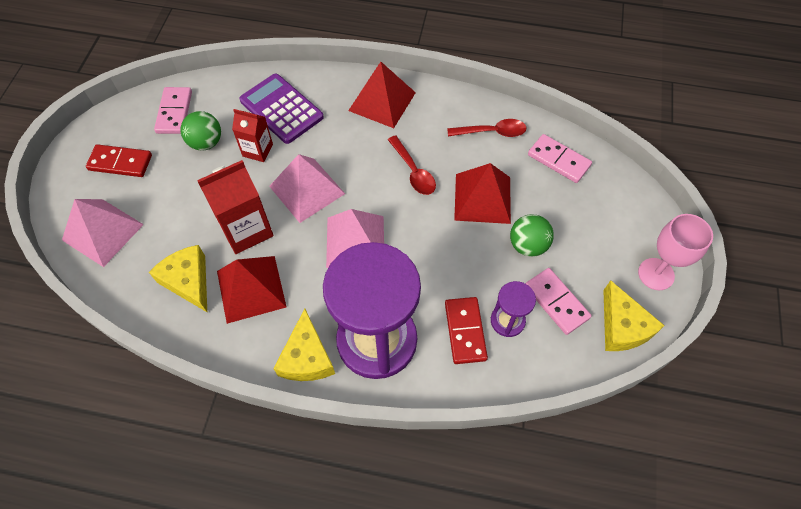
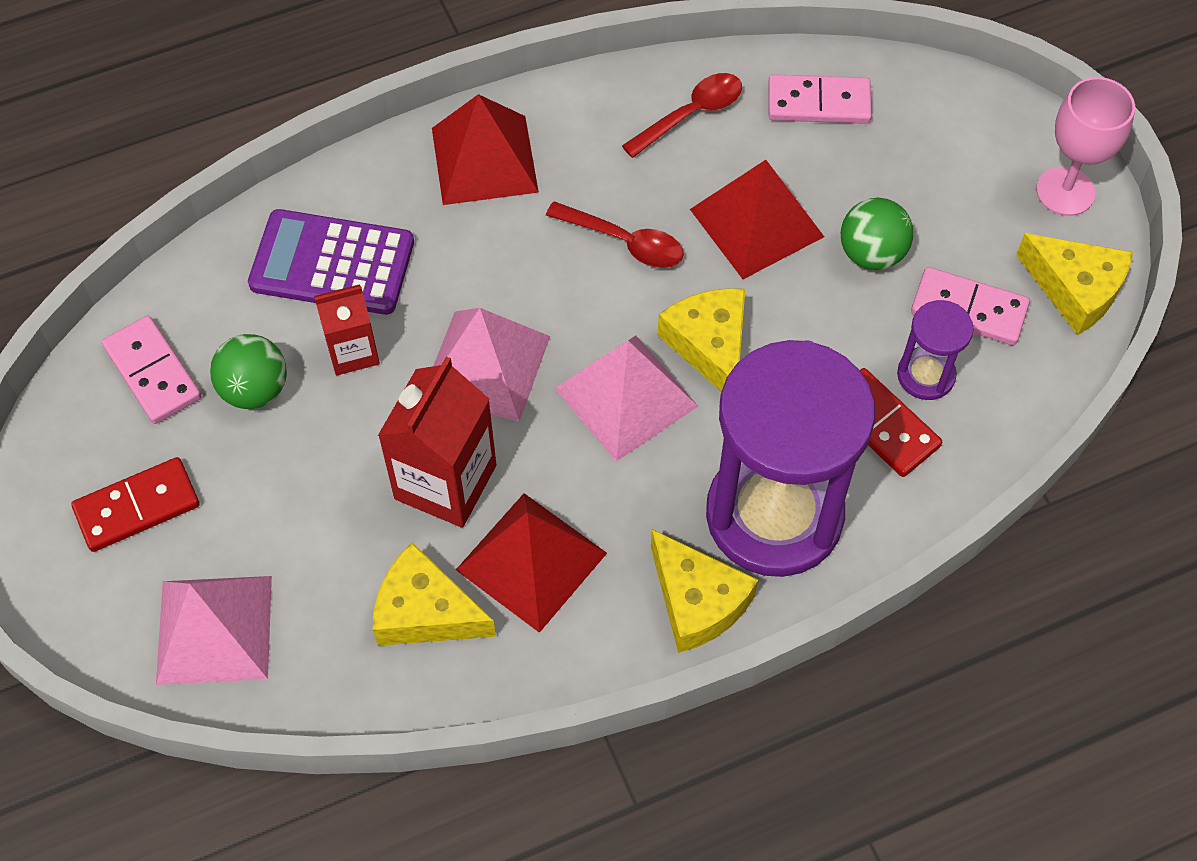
camera: 35 degrees left, 0 degrees up
none -> yellow cheese [658,288,745,392]

